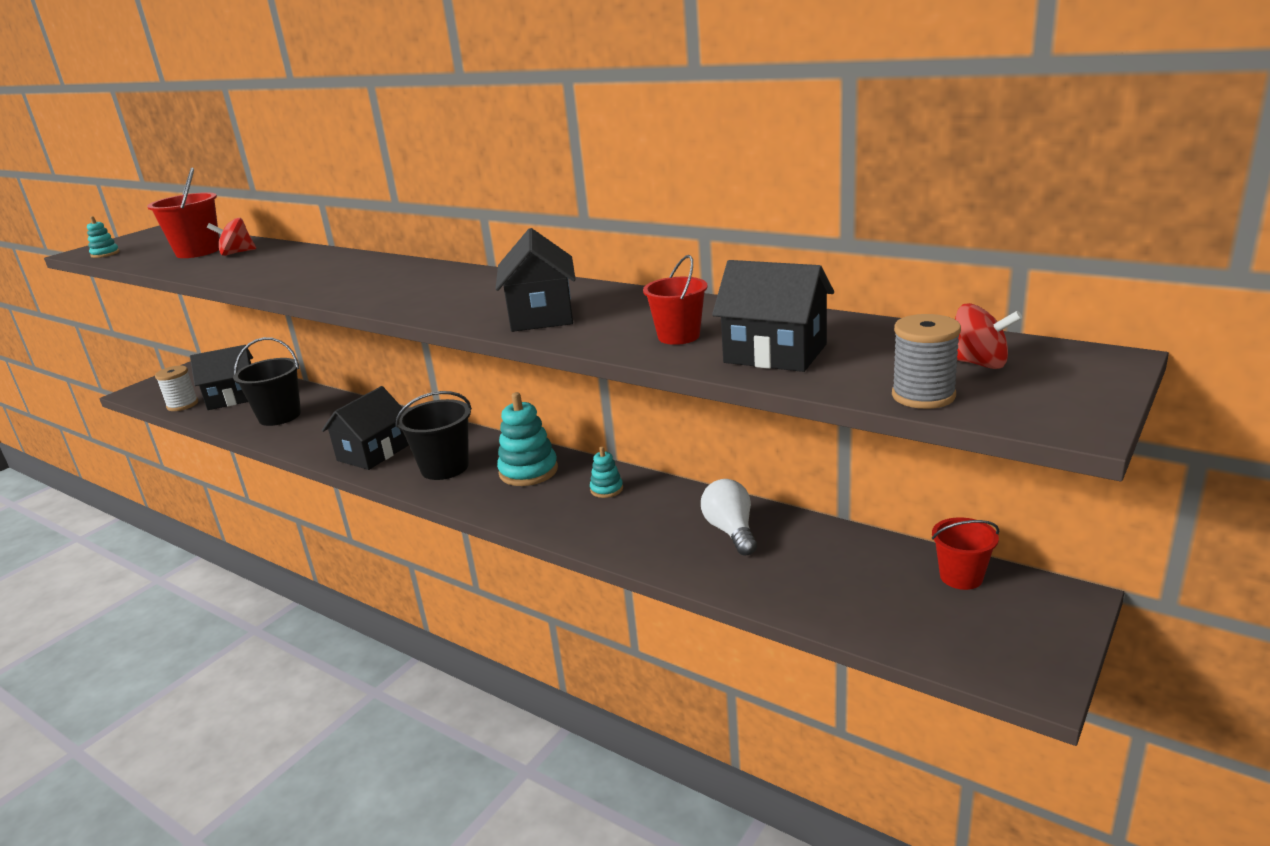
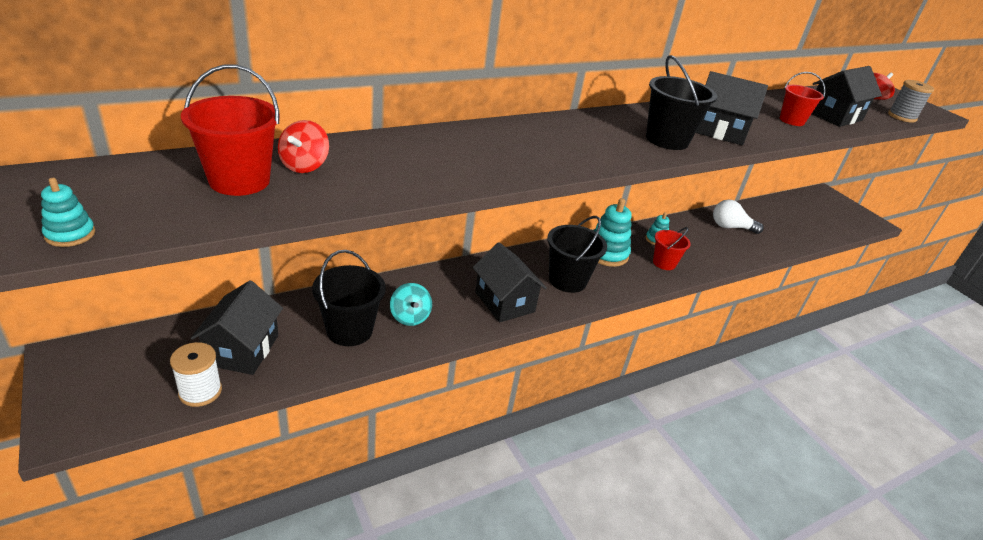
camera: 70 degrees left, 10 degrees up
red bucket [932,517,999,590] -> red bucket moved to [653,227,691,270]
none -> turquoise spinning top [390,283,432,326]
none -> black bucket [646,55,717,150]

